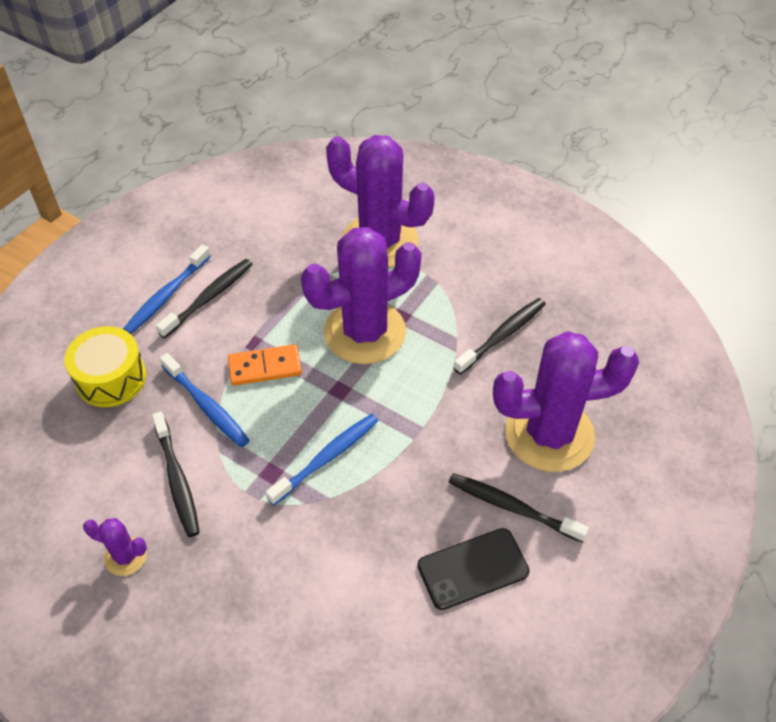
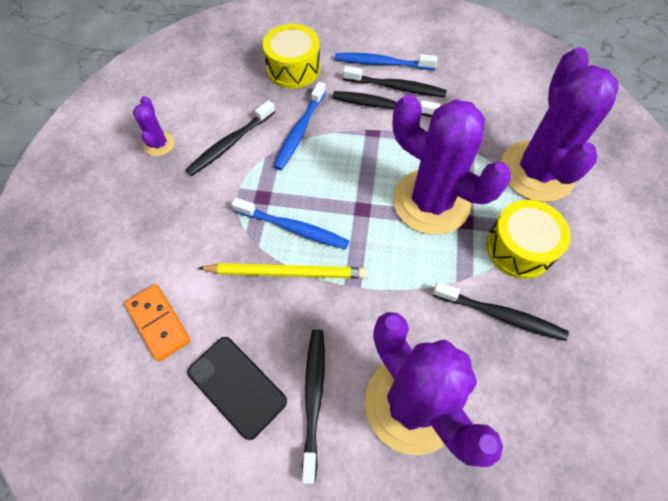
camera: 65 degrees right, 10 degrees up
orange domino [228,344,302,386] -> orange domino moved to [125,284,191,362]
none -> yellow pencil [198,263,368,279]
none -> black toothbrush [332,91,440,117]
none -> yellow drum [486,200,571,279]

